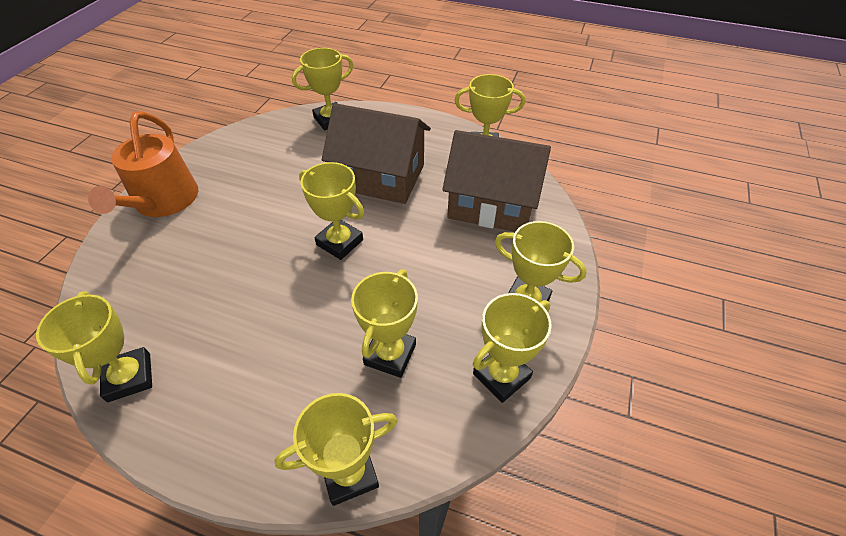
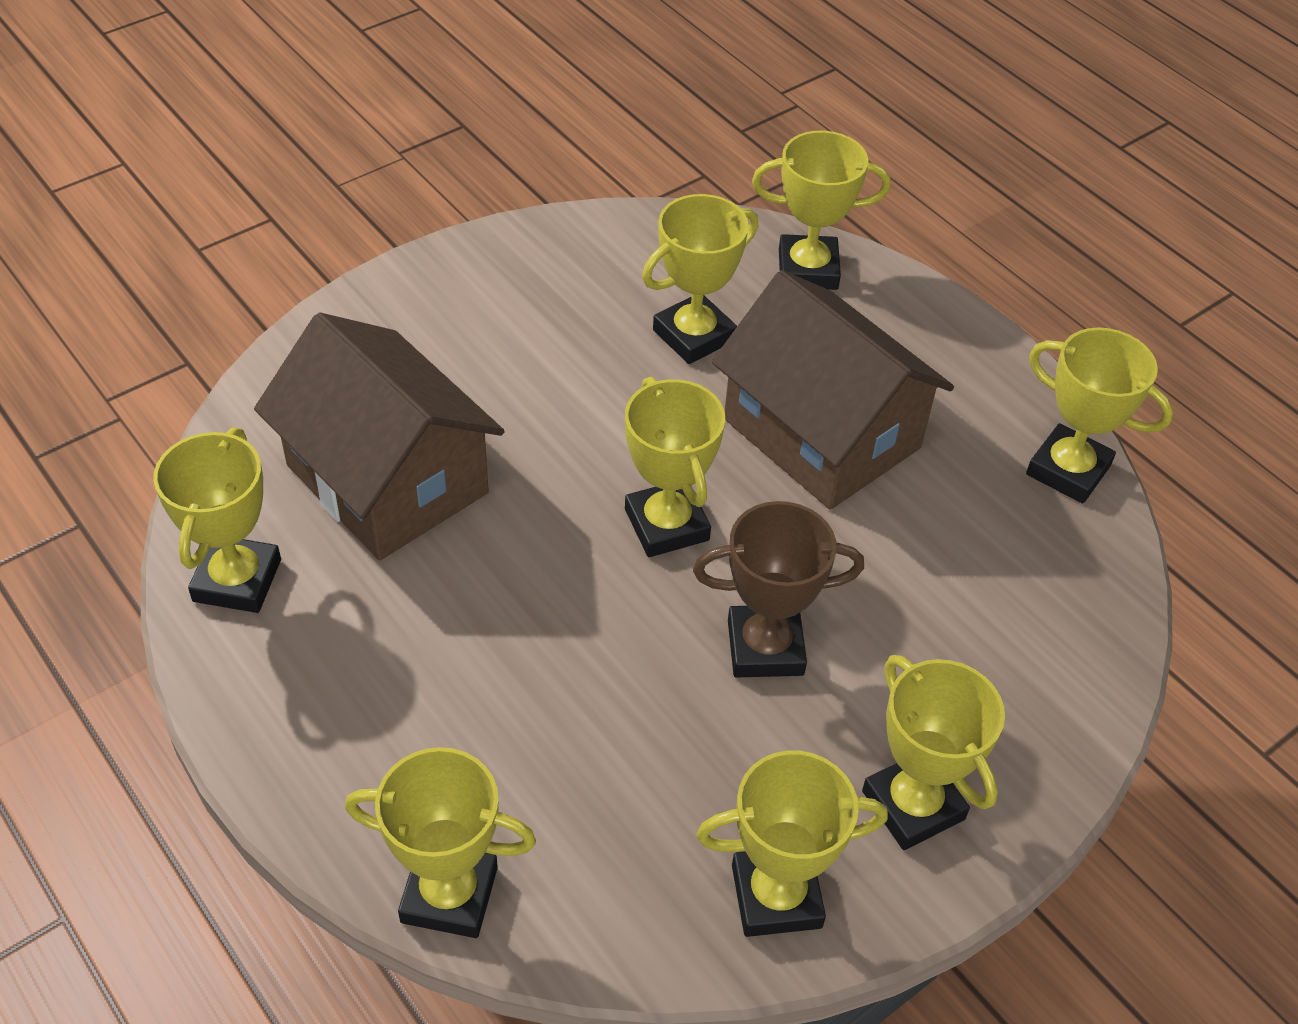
camera: 30 degrees right, 0 degrees up
orange watering can [88,111,198,217] -> none
yellow trophy [351,269,418,378] -> yellow trophy moved to [642,194,758,364]
brown house [442,130,551,232] -> brown house moved to [254,312,505,560]
none -> brown trophy [693,501,864,678]

